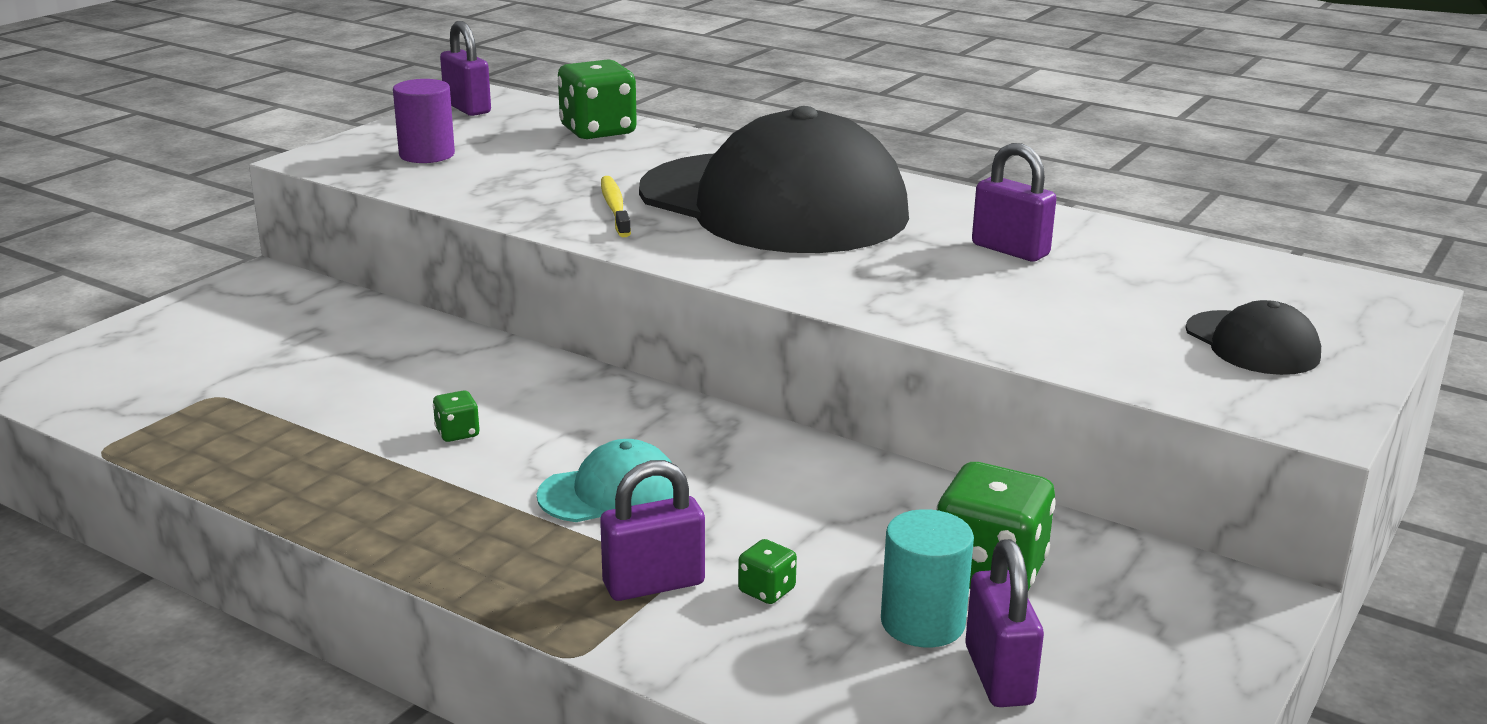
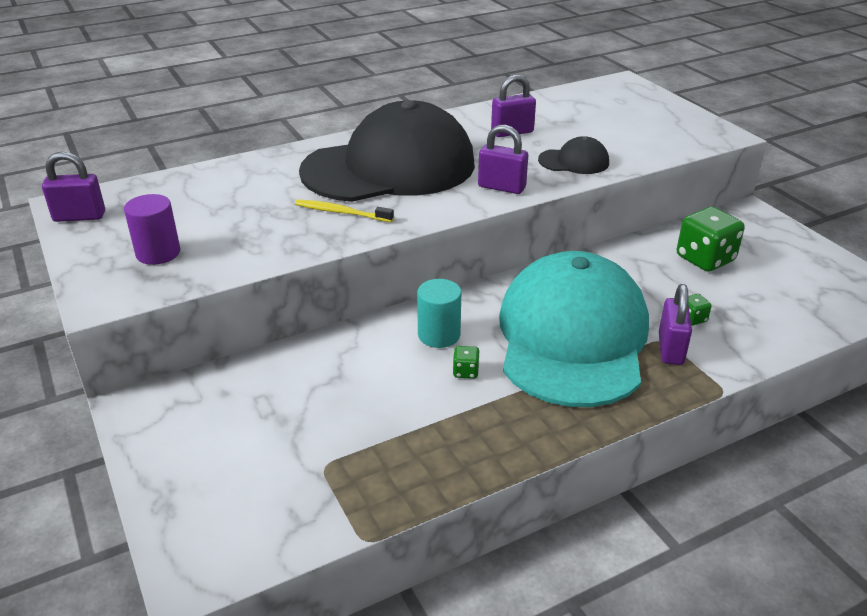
camera: 60 degrees left, 10 degrees up
turquoise cap [537,439,673,522] -> turquoise cap [499,251,649,407], size x2.47
green dice [558,59,637,139] -> none
turquoise cylinder [881,509,974,647] -> turquoise cylinder moved to [417,279,462,348]
purple padlock [965,539,1044,707] -> purple padlock moved to [478,125,528,194]
black cap [1185,300,1321,375] -> black cap moved to [538,136,609,174]

